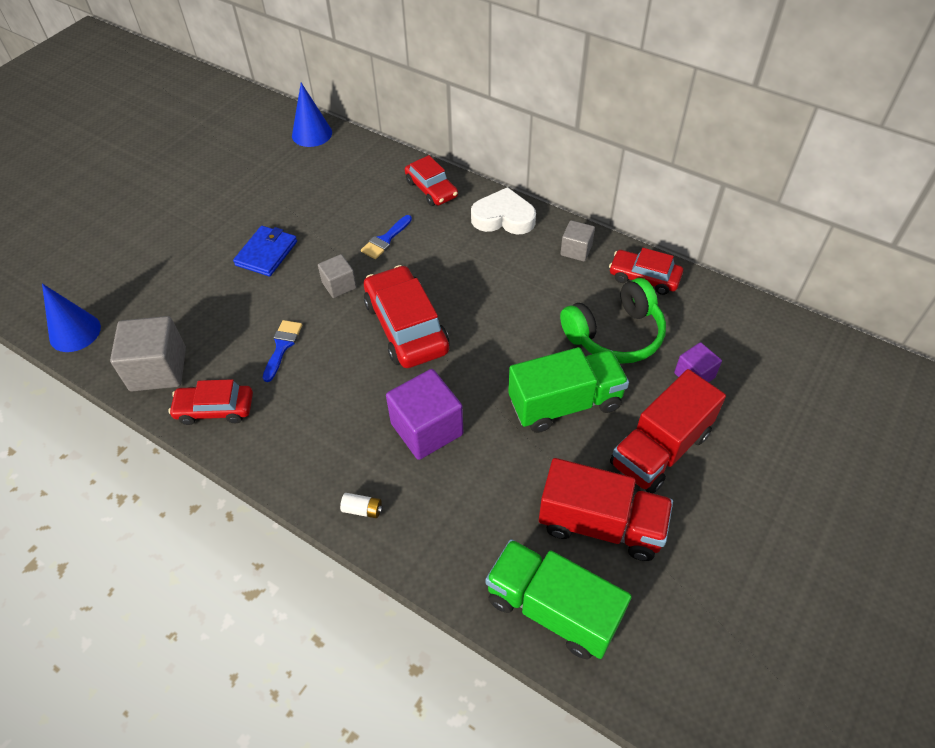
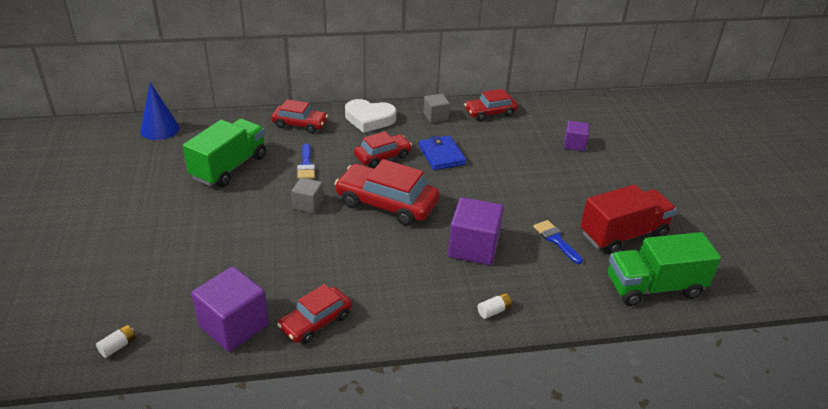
camera: 45 degrees left, 15 degrees down
blue cone [42,284,101,352] -> white battery [96,325,136,358]
grey cube [110,316,186,391] -> purple cube [191,267,269,352]
blue wallet [233,226,297,276] -> blue wallet moved to [419,136,466,170]
blue brush [263,320,302,382] -> blue brush moved to [533,220,583,264]
white heart [471,187,536,235] -> white heart turned 135 degrees counterclockwise [345,99,396,133]
green truck [508,347,629,433] -> green truck moved to [183,119,266,187]
green headphones [560,278,666,364] -> none
red truck [610,369,726,493] -> none
none -> red car [354,131,412,168]

